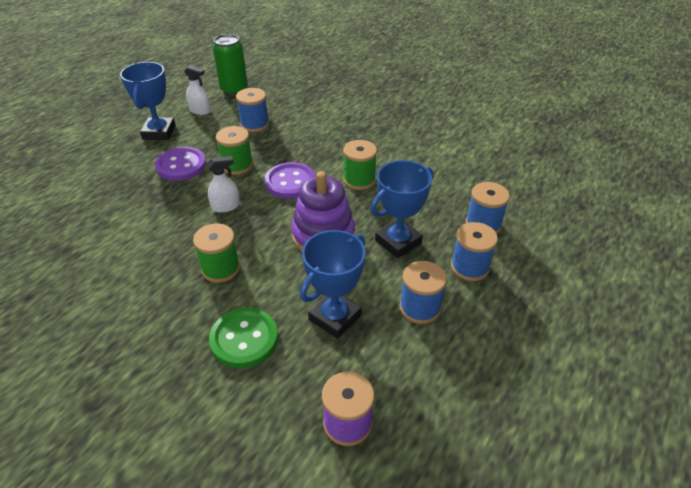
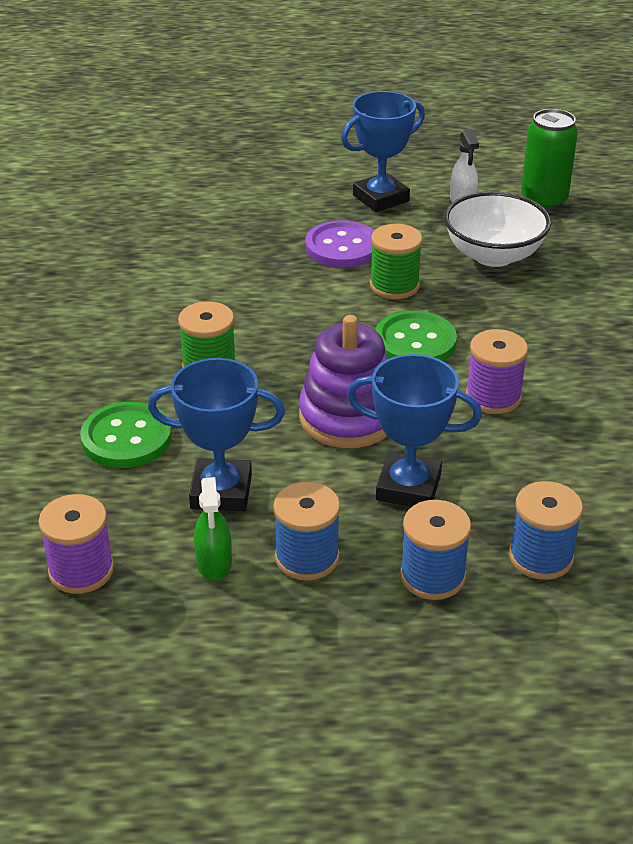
camera: 55 degrees right, 5 degrees down
white spray bottle [207,156,240,213] -> none
blue spool [236,88,269,132] -> white bowl [444,191,551,267]
purple button [264,162,315,199] -> green button [375,311,457,361]
green spool [343,140,377,190] -> purple spool [466,329,528,414]
none -> green spray bottle [194,477,232,581]

